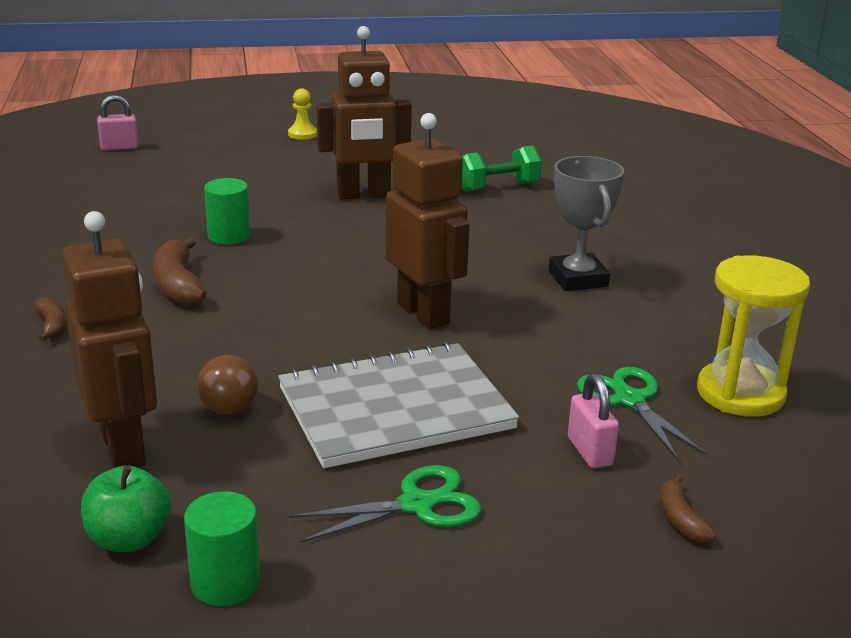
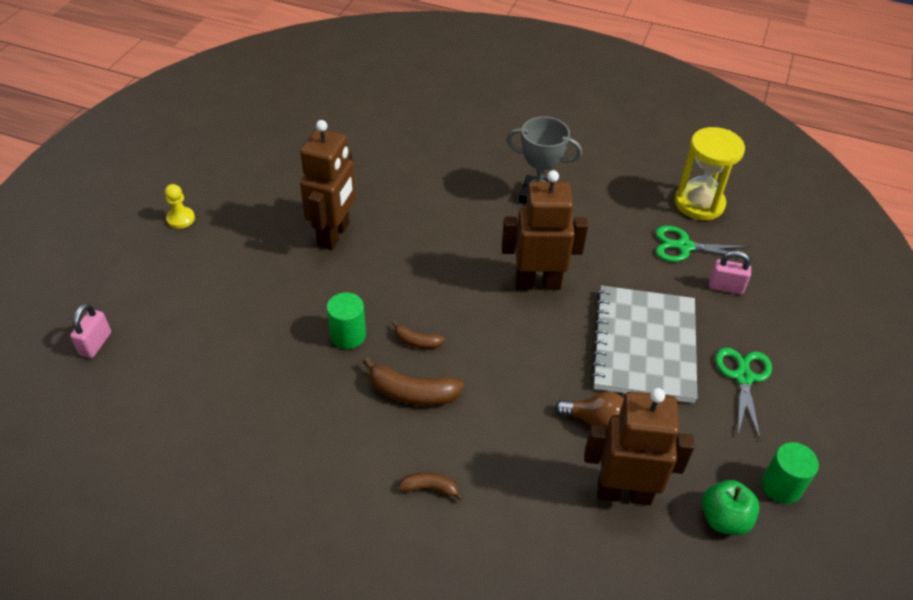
camera: 60 degrees left, 20 degrees up
green dumbbell [461,146,542,192] -> none
brown banana [660,474,716,543] -> brown banana moved to [392,321,445,349]

